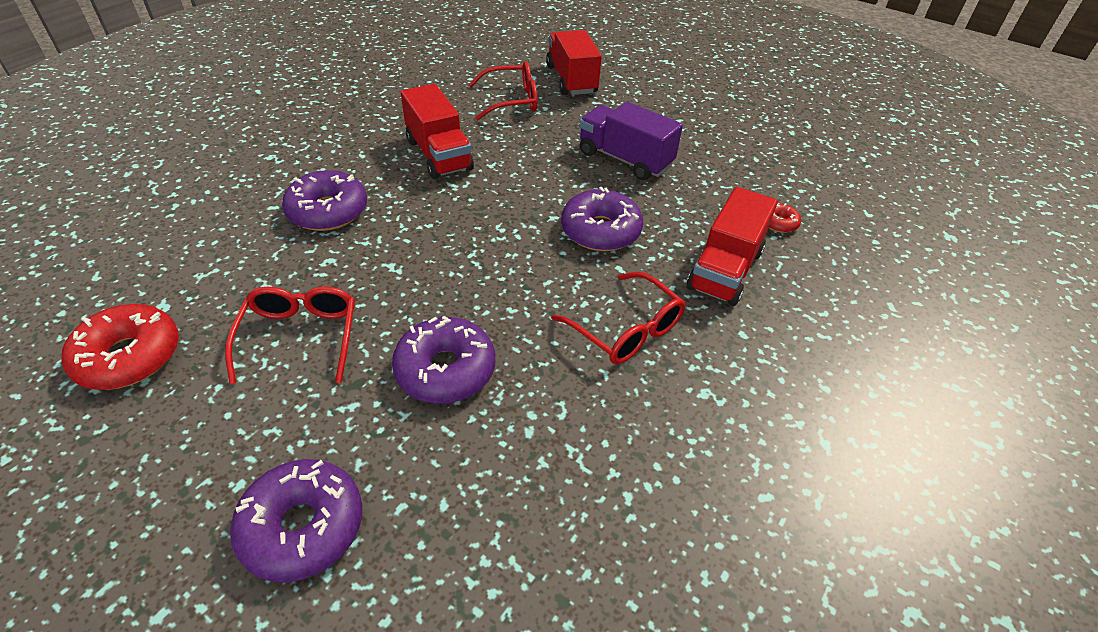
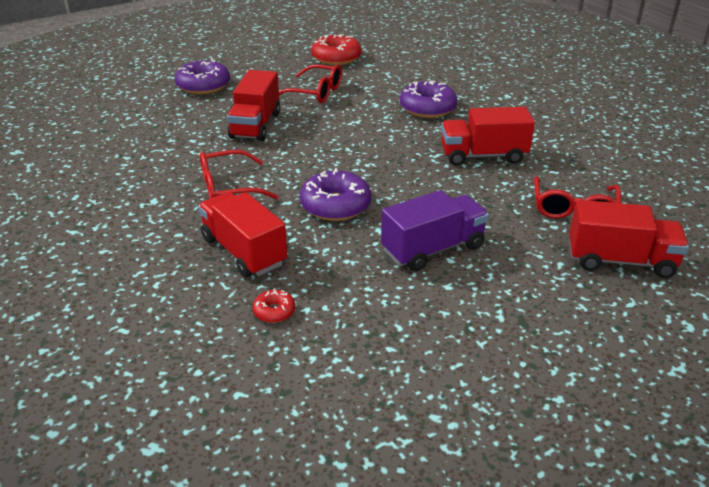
camera: 115 degrees right, 10 degrees down
purple donut [392,316,495,404] -> red truck [227,70,280,141]

